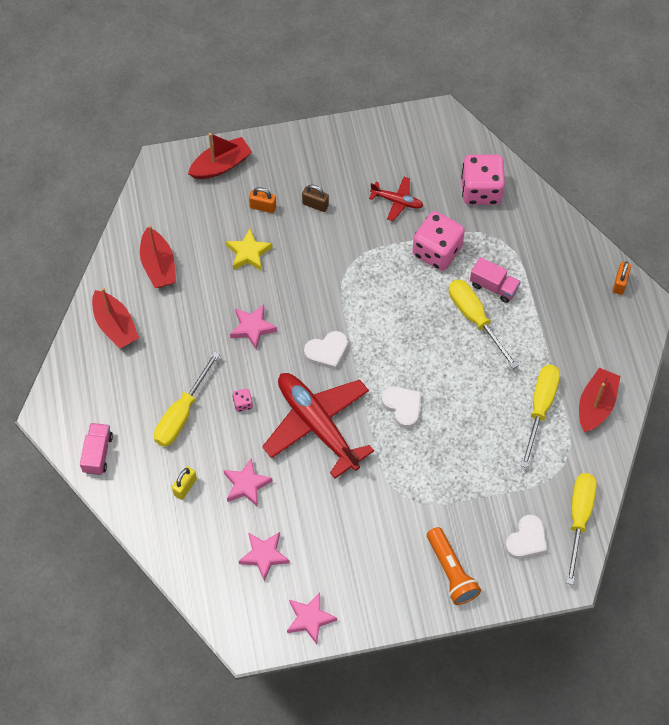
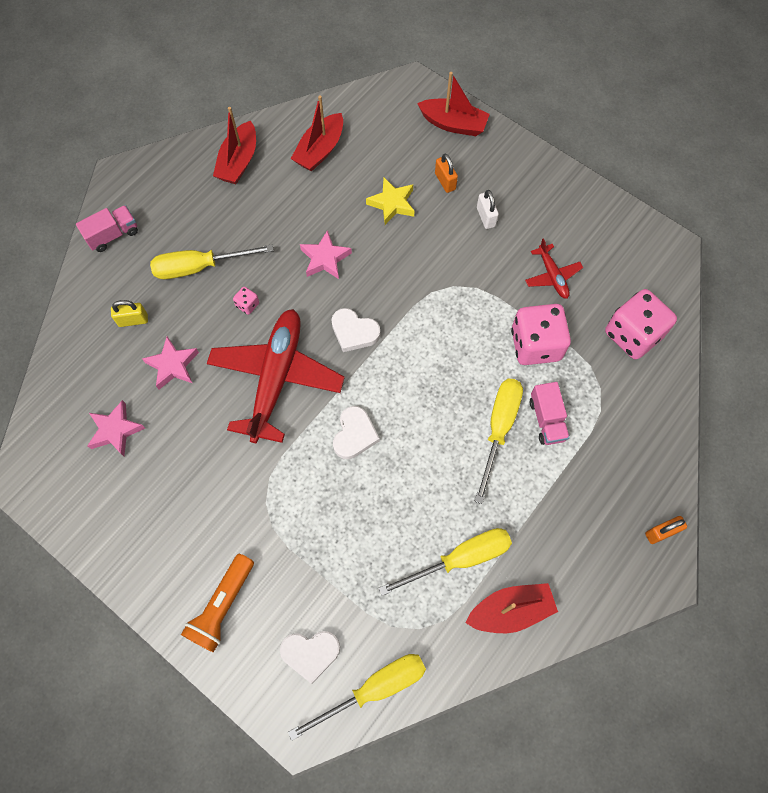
camera: 50 degrees right, 5 degrees up
pink star [287,592,337,644] -> none
brown padlock [302,185,329,212] -> white padlock [477,190,499,229]

